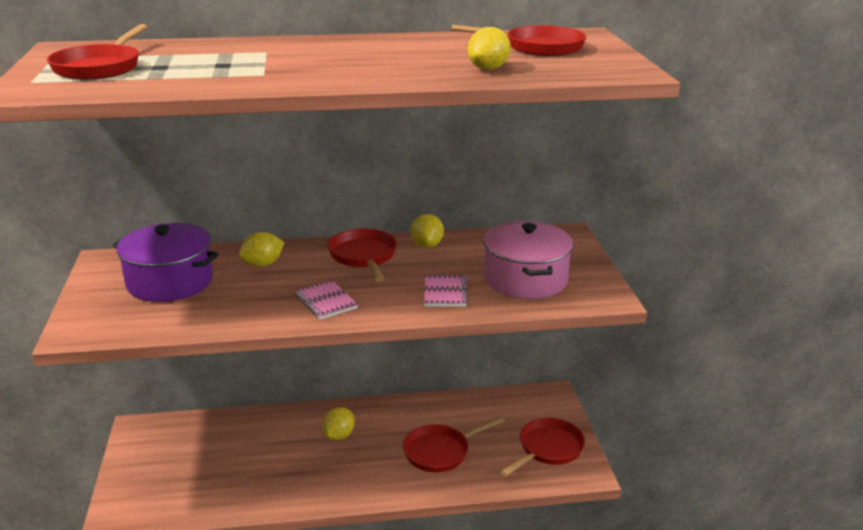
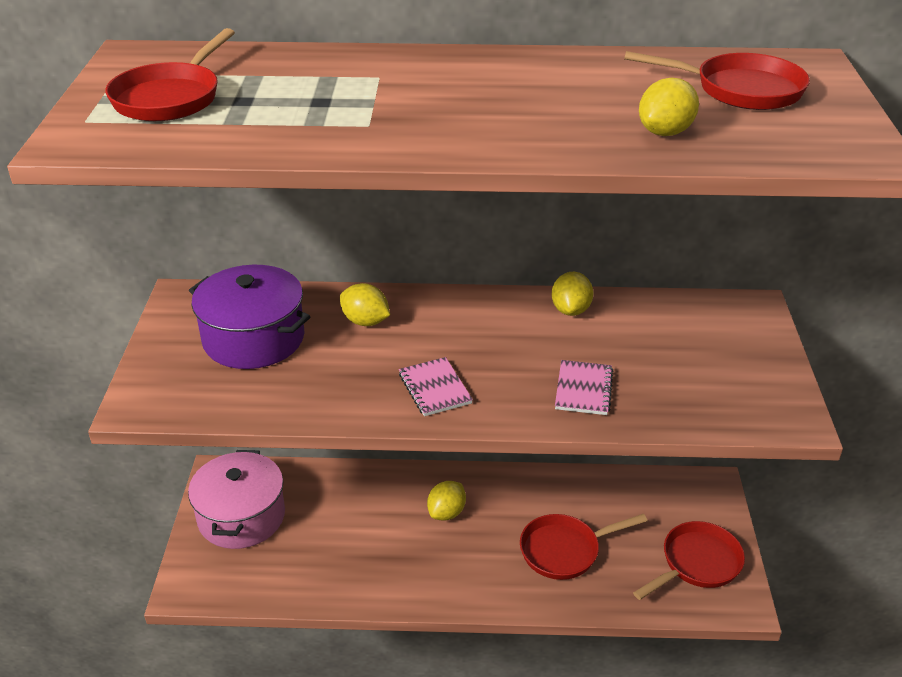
camera: 10 degrees right, 10 degrees up
yellow lemon [239,232,284,267] -> yellow lemon turned 60 degrees clockwise [340,283,390,326]
red pan [328,229,397,282] -> none
pink pot [483,221,574,299] -> pink pot moved to [188,450,285,549]

